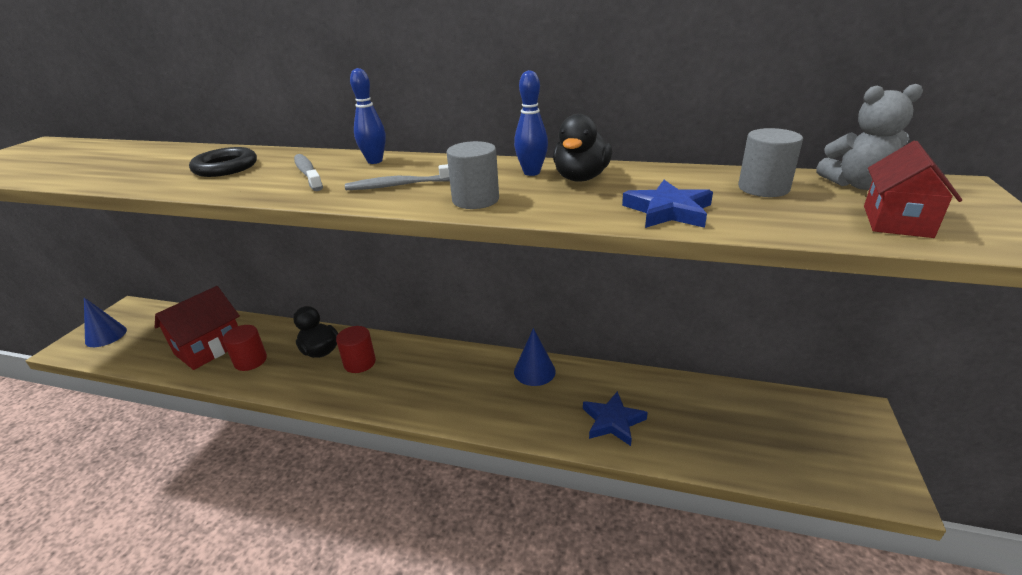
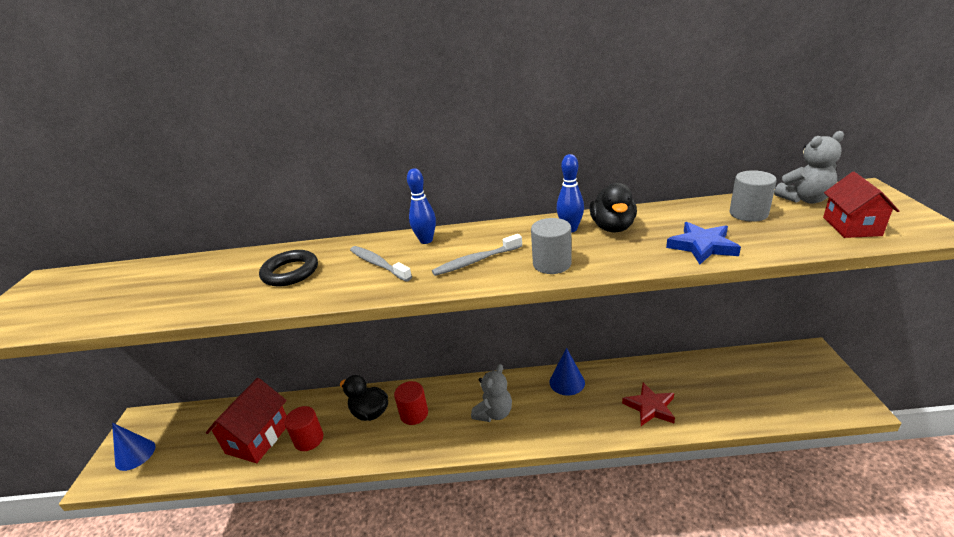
camera: 15 degrees left, 0 degrees up
blue star [583,391,648,446] -> red star [622,382,675,426]
none -> grey teddy bear [471,364,512,422]

